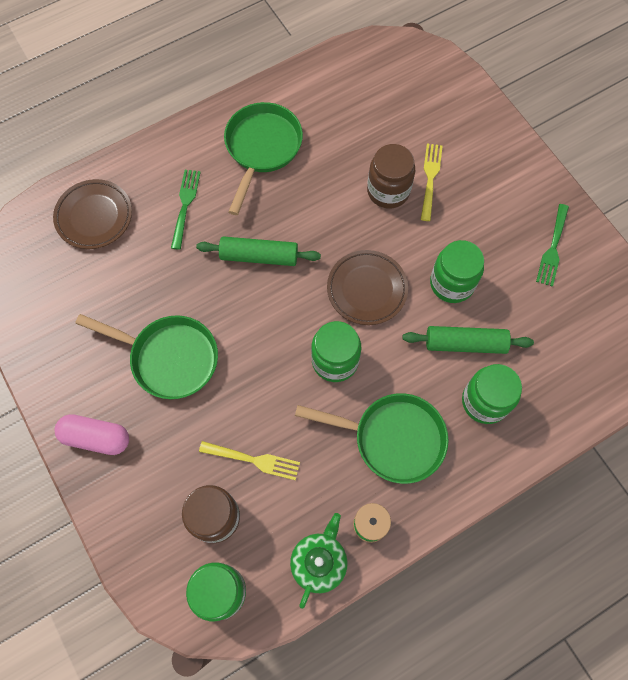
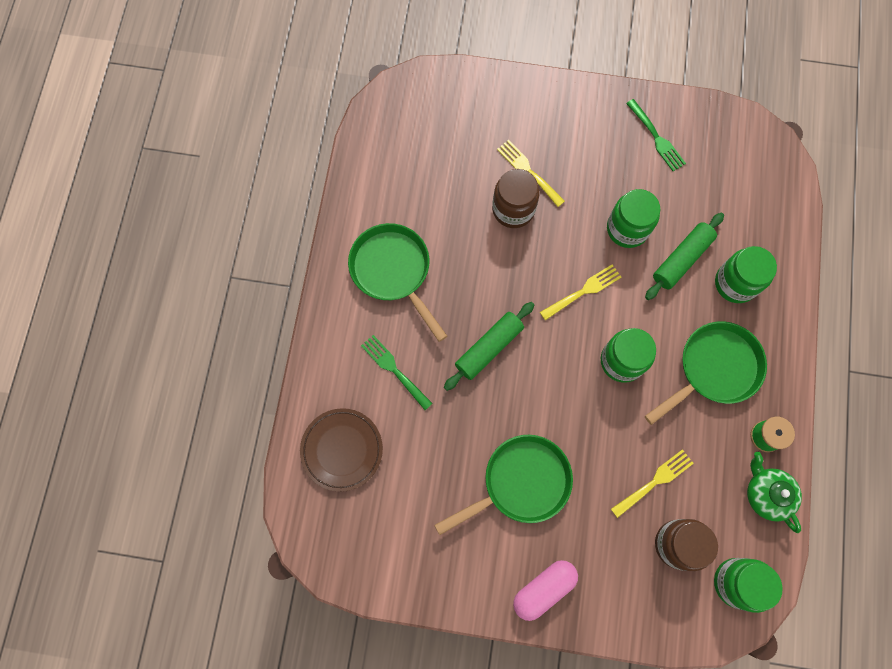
camera: 50 degrees left, 5 degrees up
brown plate [327,250,408,325] -> yellow fork [540,264,622,320]

